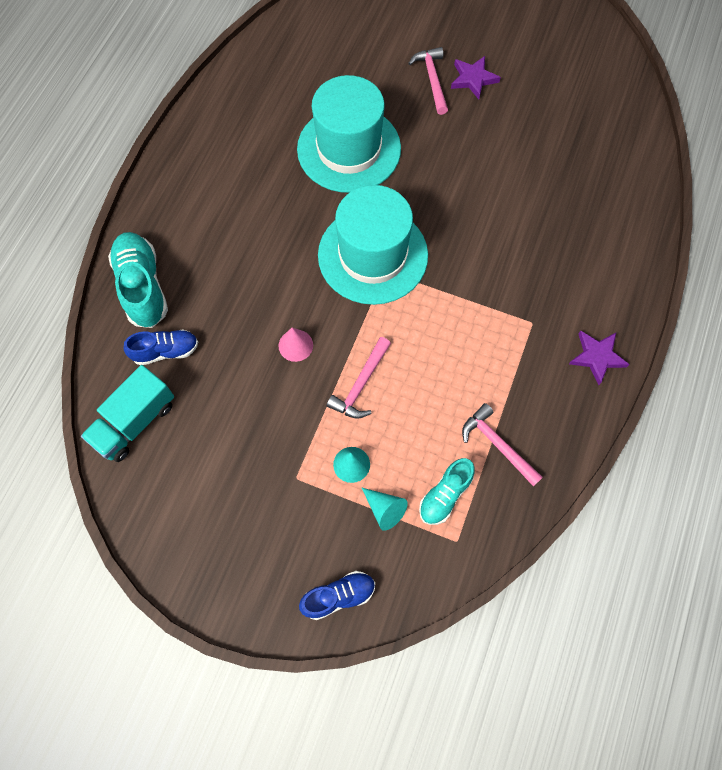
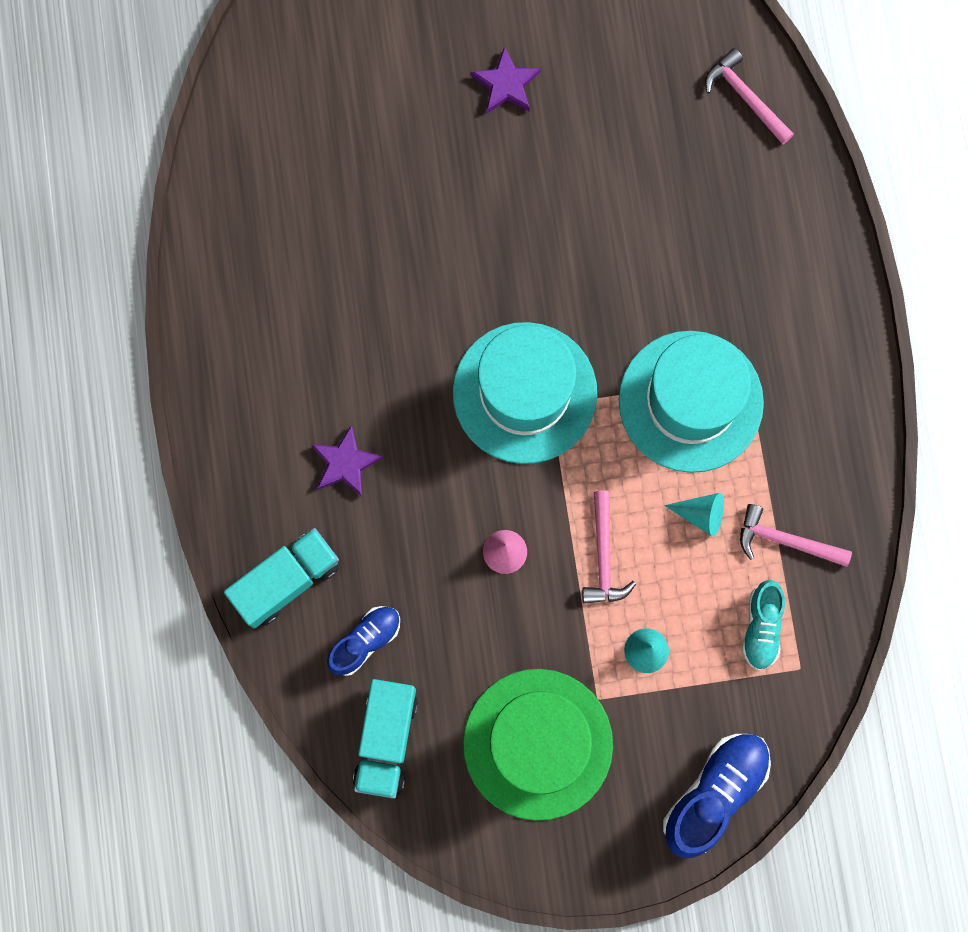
camera: 30 degrees left, 10 degrees up
turquoise shoe [108,232,168,328] -> turquoise truck [224,528,339,629]
turquoise hat [297,75,401,193] -> turquoise hat moved to [619,331,764,473]
blue shoe [299,571,375,620] -> blue shoe [663,734,771,858], size x1.60
turquoise cone [362,488,408,531] -> turquoise cone moved to [664,493,724,537]
pink hammer [408,47,448,115] -> pink hammer moved to [705,48,794,145]
purple star [569,331,630,385] -> purple star moved to [311,425,383,496]
none -> green hat [463,669,613,821]

